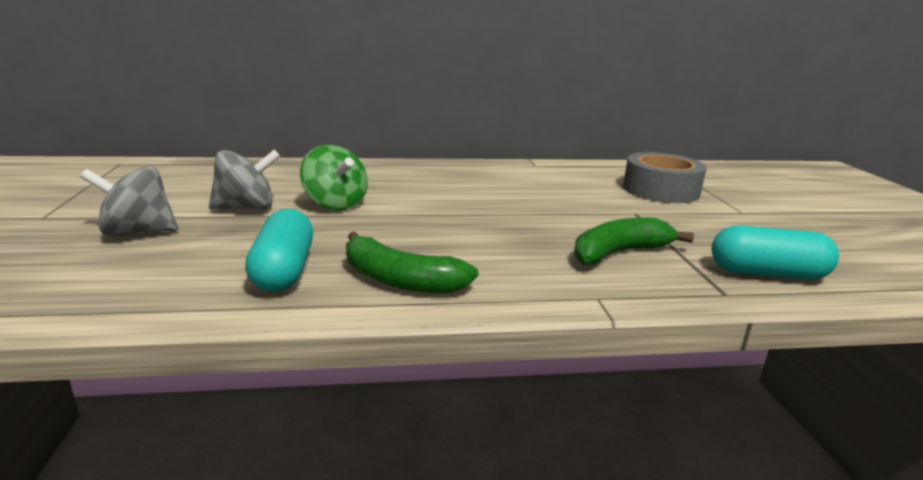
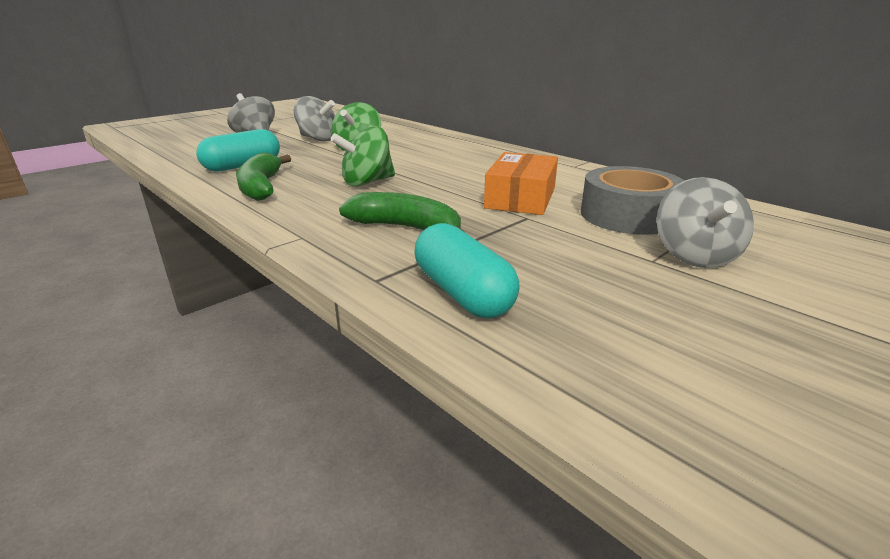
camera: 55 degrees right, 5 degrees up
none -> green spinning top [331,126,395,187]
none -> orange box [484,152,558,215]
none -> grey spinning top [657,177,754,268]

